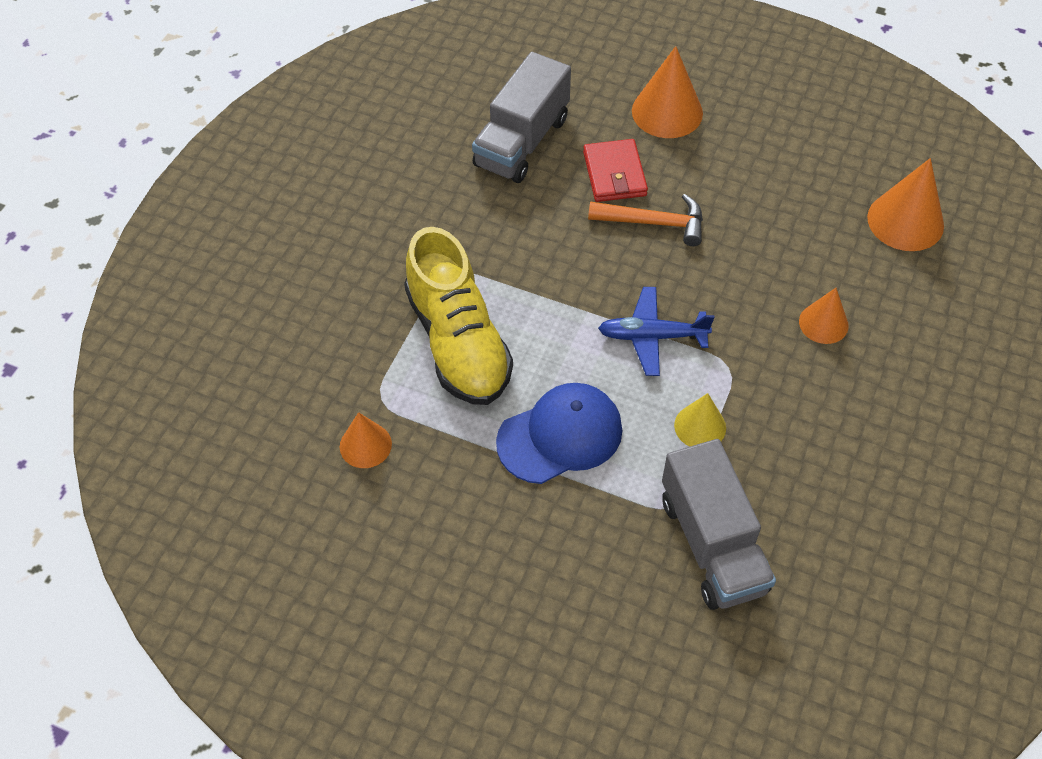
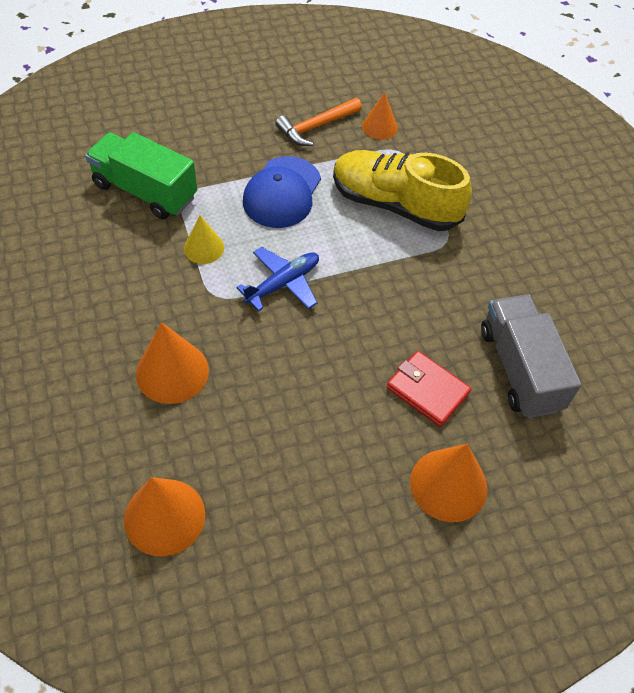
camera: 135 degrees right, 0 degrees up
orange hammer [588,194,703,246] -> orange hammer moved to [275,98,362,146]
grey truck [662,439,776,610] -> green truck [85,132,197,219]
orange cone [799,288,849,344] -> orange cone [136,322,209,404], size x1.62

